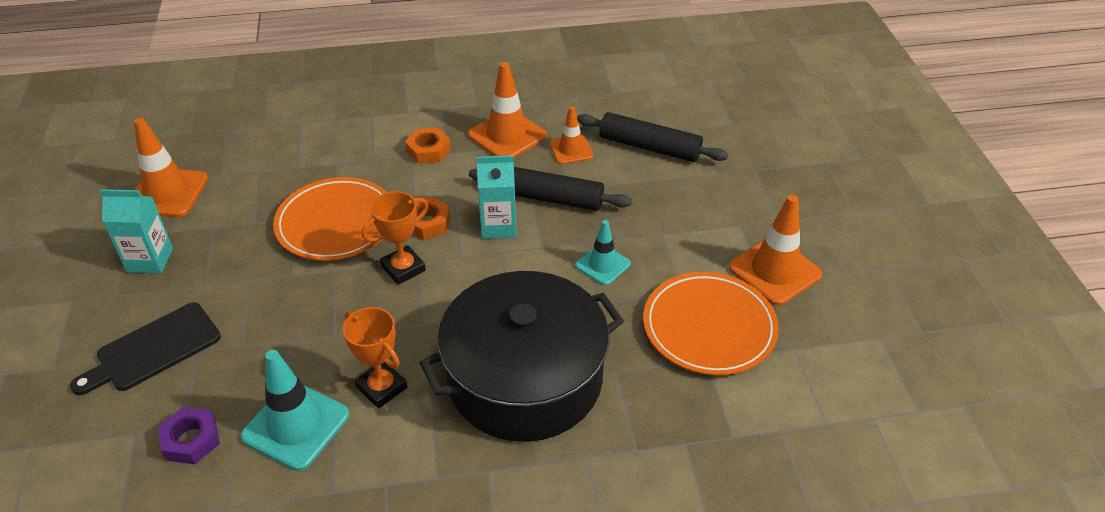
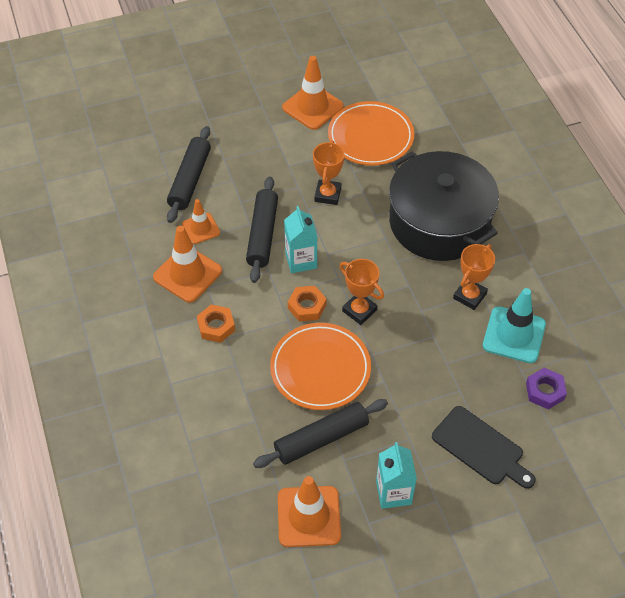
camera: 100 degrees left, 10 degrees up
turquoise traffic cone [575,220,631,285] -> orange trophy [313,141,345,205]
none -> black rolling pin [253,399,388,468]

